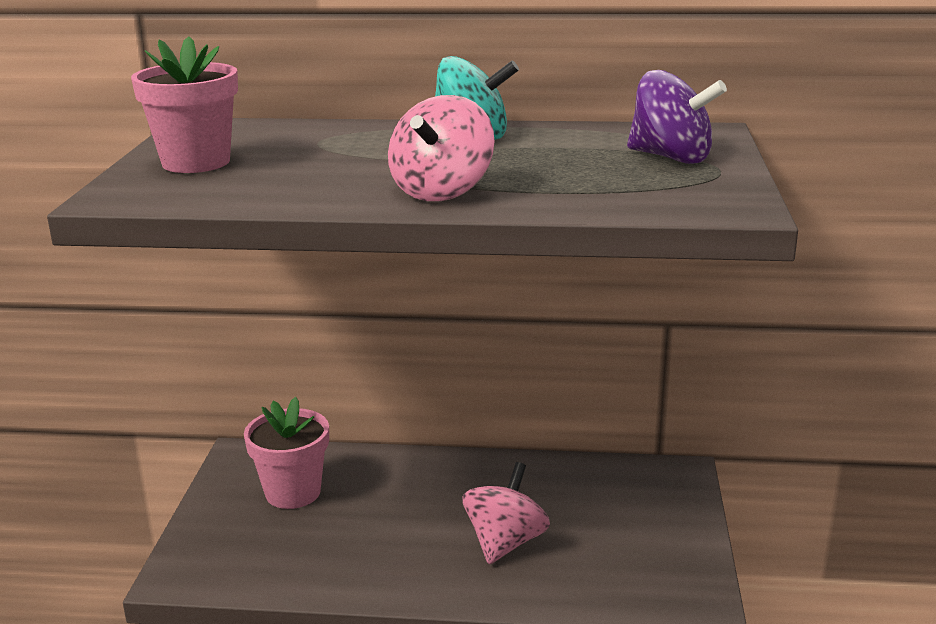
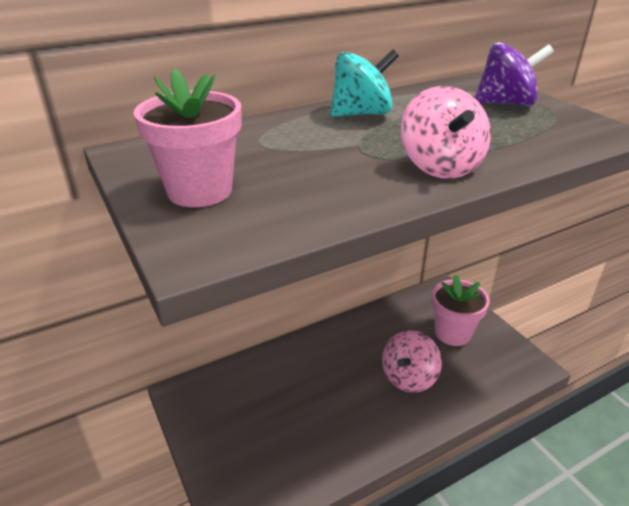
camera: 35 degrees left, 10 degrees up
pink flower pot [244,397,329,509] -> pink flower pot moved to [432,274,490,346]
pink spinning top [463,462,550,564] -> pink spinning top turned 135 degrees counterclockwise [382,330,442,393]

